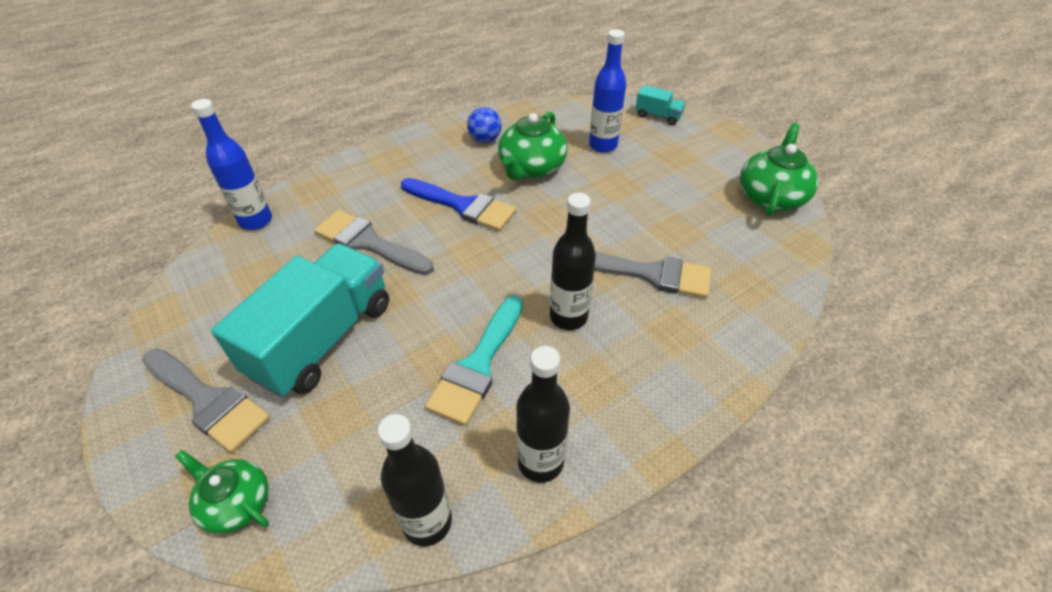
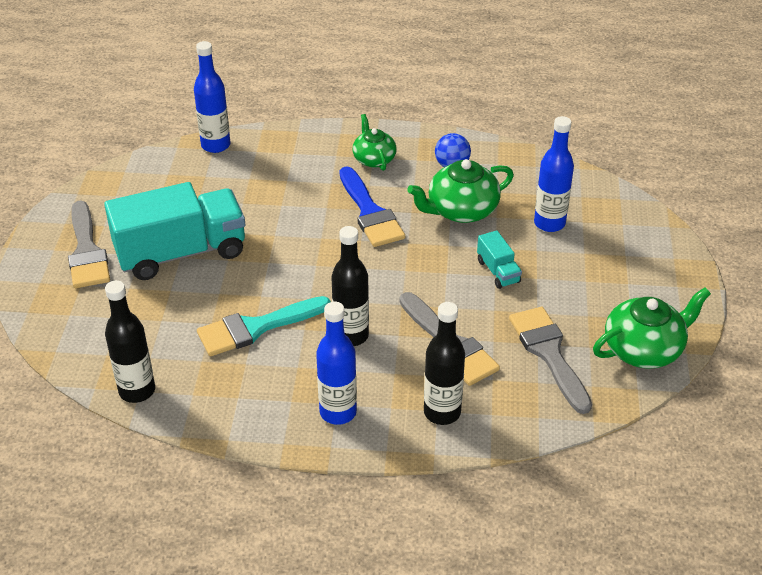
camera: 40 degrees right, 5 degrees down
green teapot [175,450,269,534] -> green teapot moved to [353,114,396,171]
grey brush [314,210,434,275] -> grey brush moved to [509,307,592,414]
black bottle [516,346,570,483] -> black bottle moved to [424,302,465,425]
turquoise truck [635,85,686,125] -> turquoise truck moved to [477,230,522,289]
none -> blue bottle [316,302,357,425]

